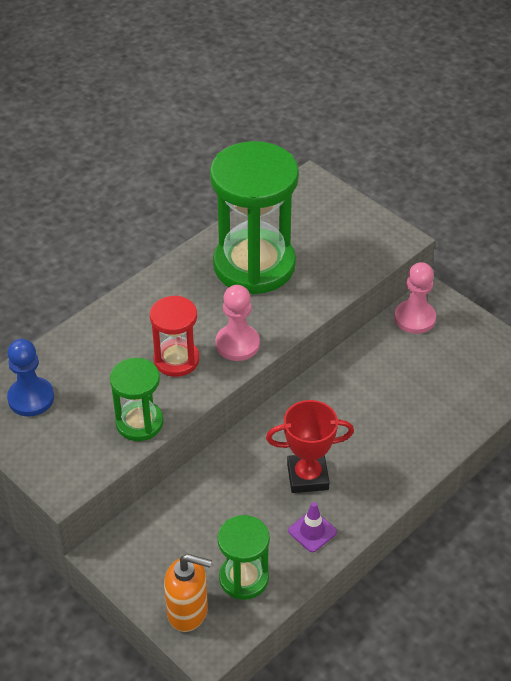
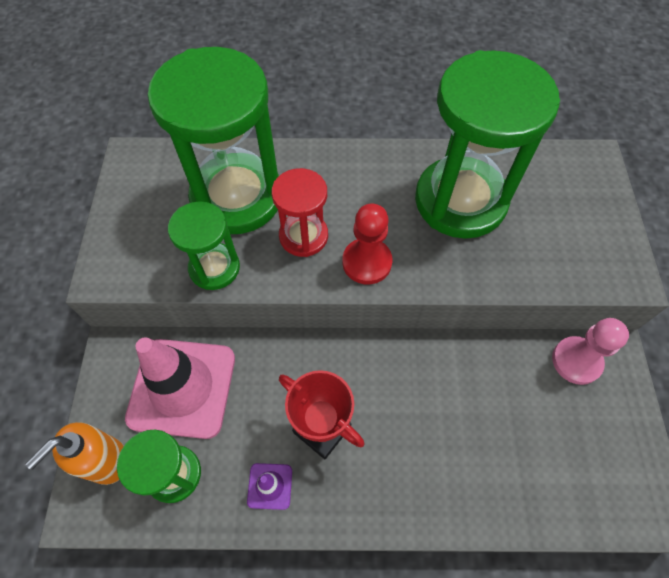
camera: 45 degrees right, 15 degrees up
blue pawn [7,339,54,416] -> none
orange soap dispenser [164,554,212,632] -> orange soap dispenser turned 75 degrees clockwise [25,422,124,485]
pink pawn [215,285,260,361] -> red pawn [342,204,393,284]
none -> pink traffic cone [125,337,235,439]
none -> green hourglass [148,47,279,234]

